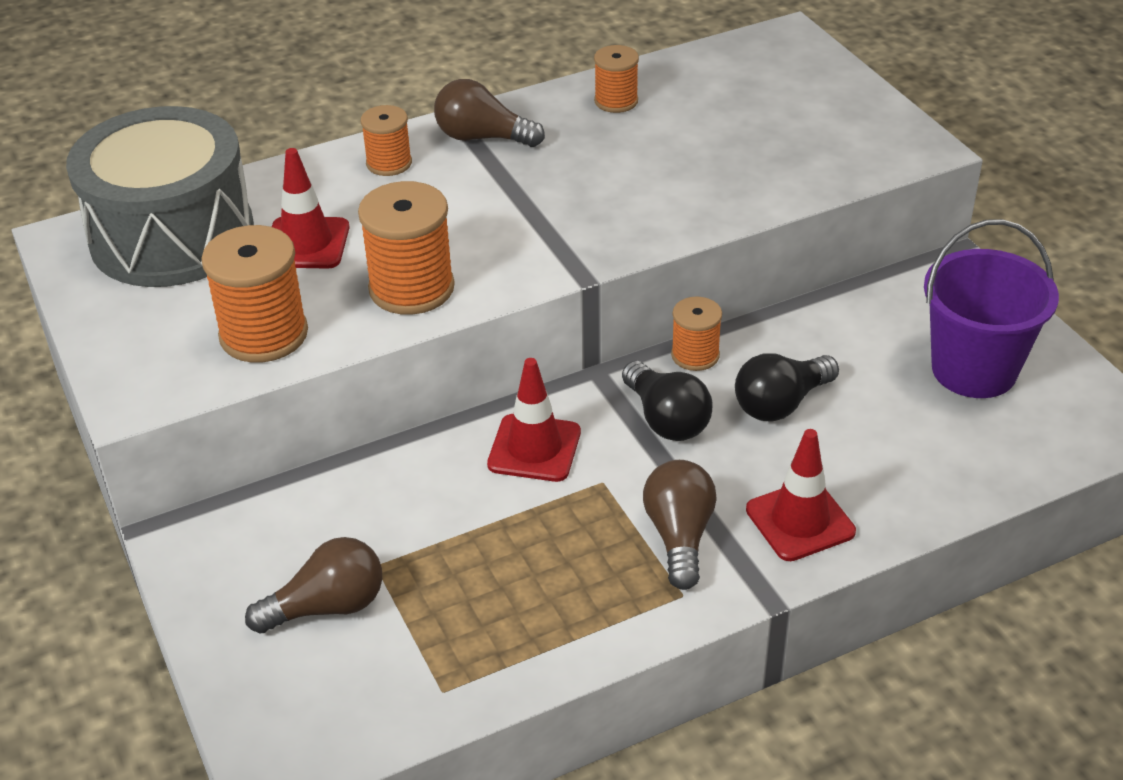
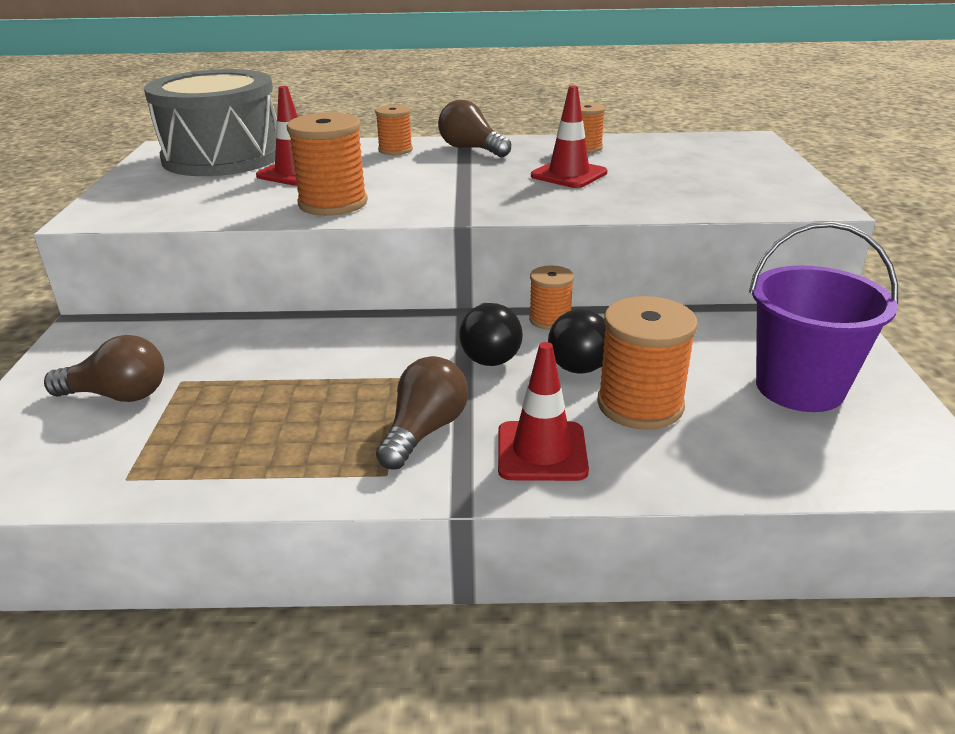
camera: 25 degrees right, 10 degrees down
orange spool [201,225,308,363] -> orange spool moved to [597,296,698,430]
red traffic cone [487,358,581,482] -> red traffic cone moved to [531,86,607,188]

